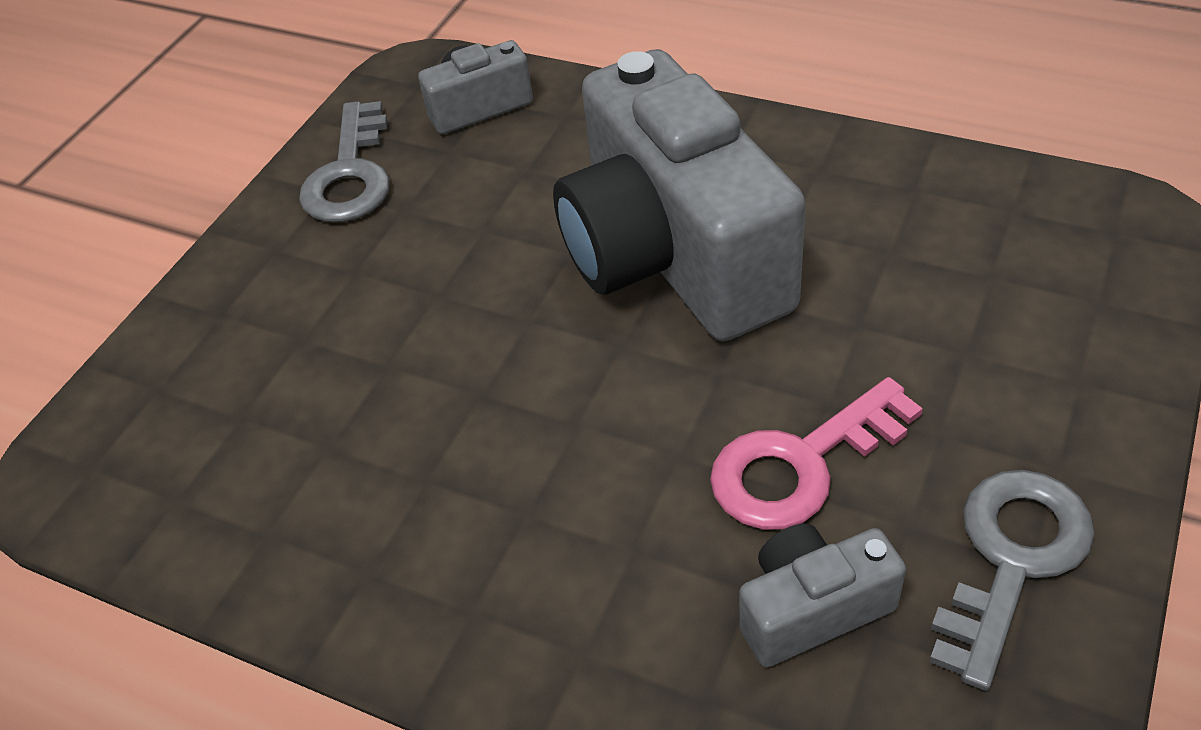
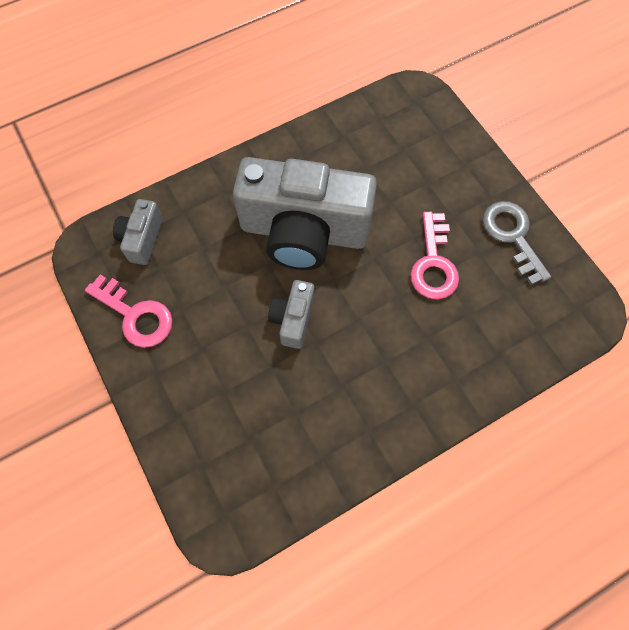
camera: 60 degrees left, 20 degrees up
grey key [299,101,390,222] -> pink key [85,274,173,348]
grey camera [739,524,906,667] -> grey camera moved to [268,280,314,349]

